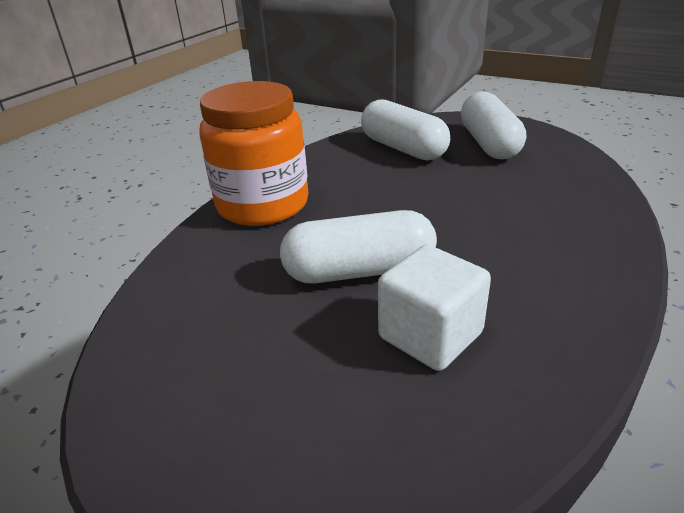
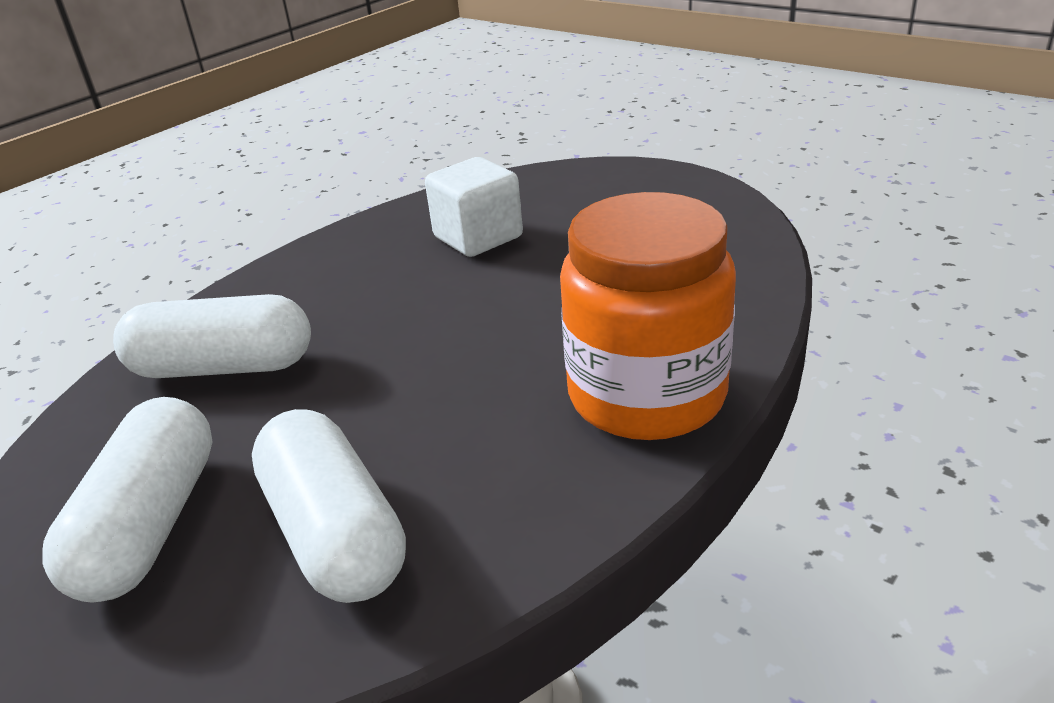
camera: 170 degrees left, 0 degrees up
white capsule [280,210,437,283] -> white capsule moved to [113,294,311,378]

